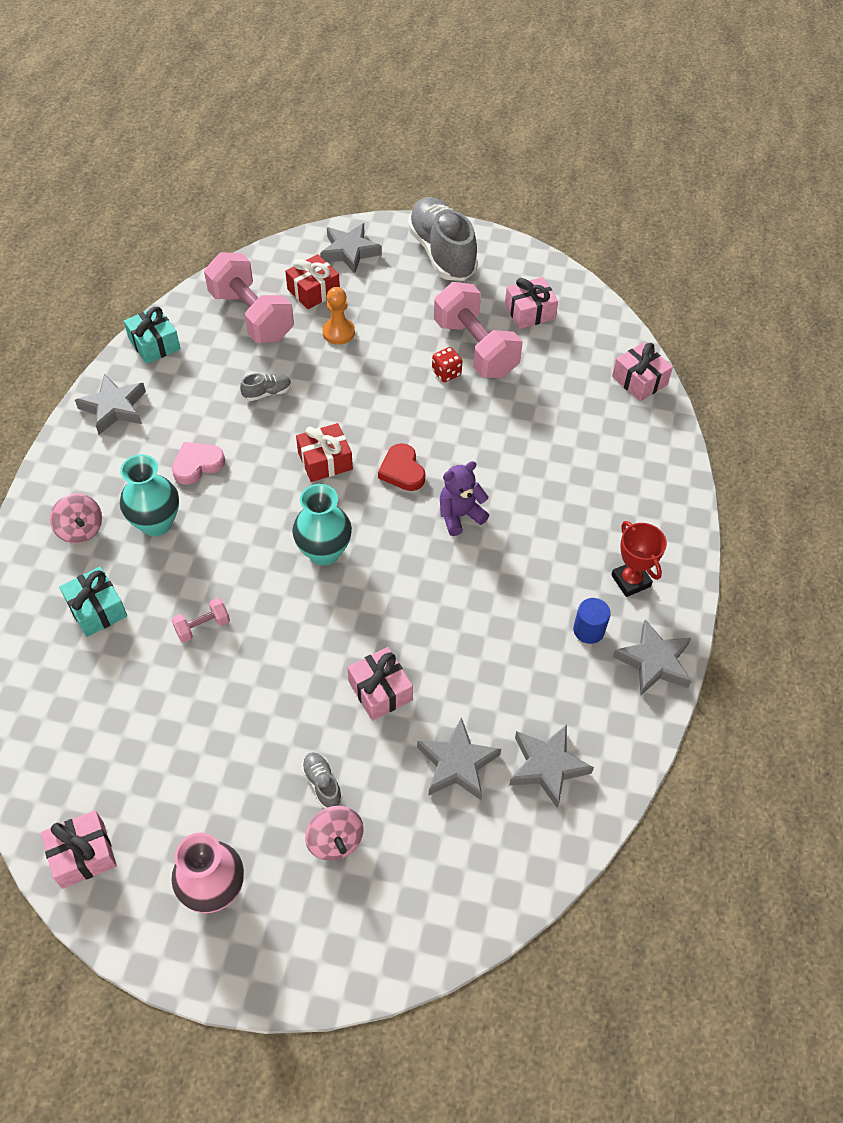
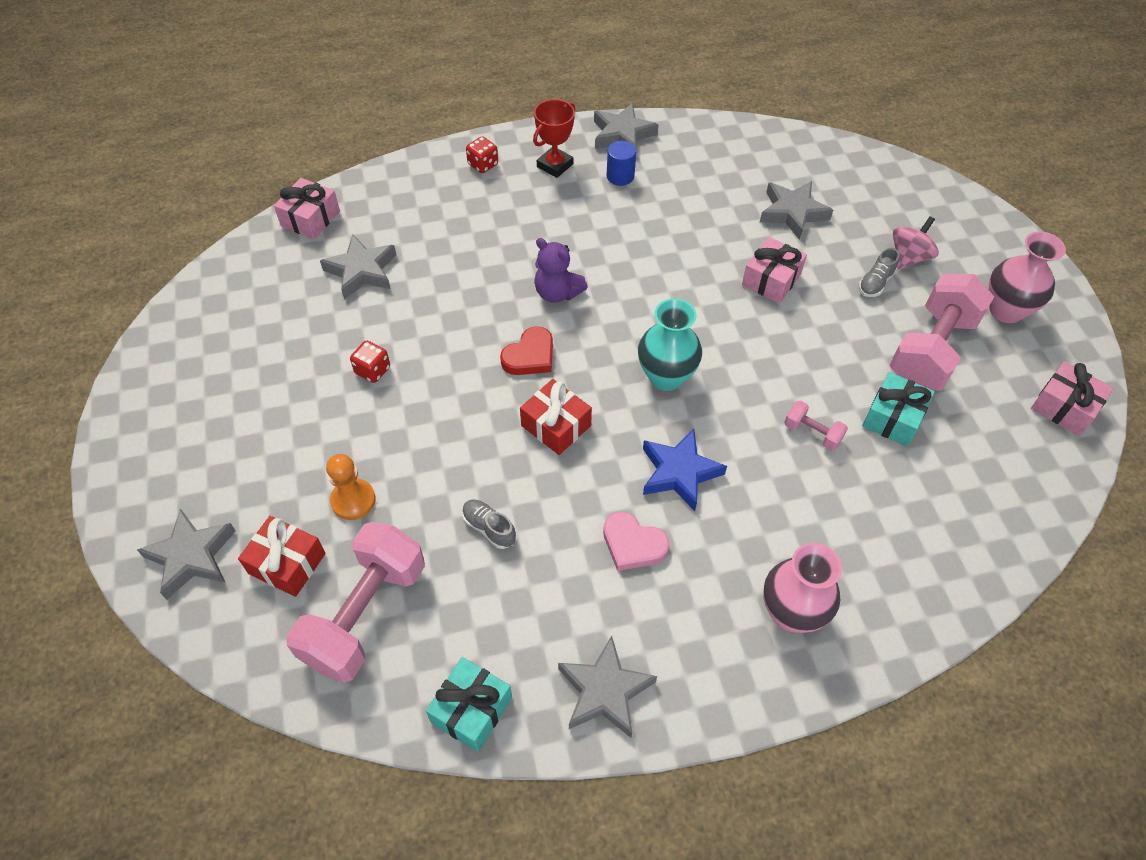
camera: 115 degrees left, 0 degrees up
pink spinning top [50,493,102,543] -> pink vase [763,543,842,633]
turquoise gift [59,566,127,637] -> turquoise gift moved to [862,372,935,447]
turquoise vase [120,454,179,536] -> none
grey shoe [407,197,478,281] -> none
pink dumbbell [434,282,523,378] -> pink dumbbell moved to [890,274,994,391]
pink gift [505,277,558,329] -> none
grey star [509,724,594,808] -> grey star moved to [320,235,396,299]
none -> red dice [466,136,498,173]
none -> blue star [643,429,727,511]

